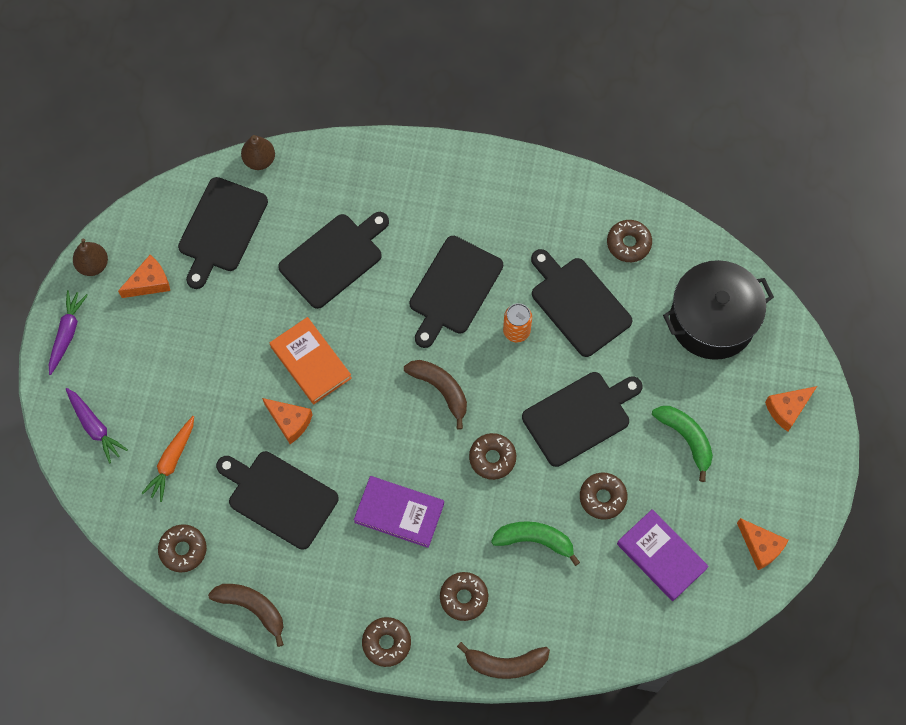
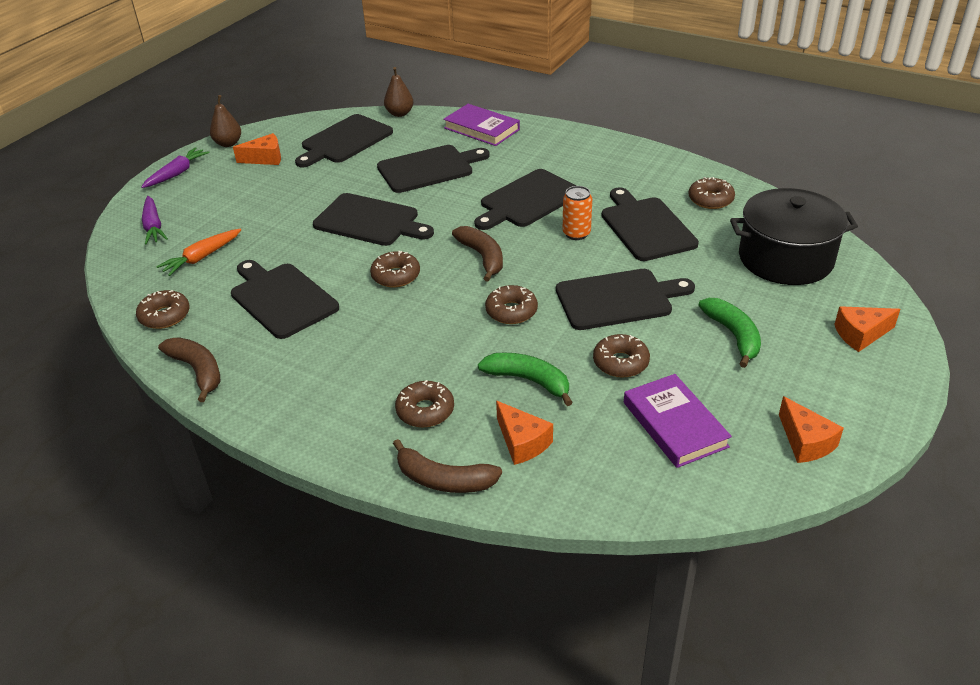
camera: 20 degrees right, 30 degrees down
orange cheese [262,398,313,444] -> orange cheese moved to [496,401,553,465]
orange book [270,317,352,404] -> black cutting board [313,193,434,246]
purple book [354,476,444,548] -> purple book moved to [443,104,520,146]
brown donut [362,617,411,667] -> brown donut moved to [370,251,420,287]

